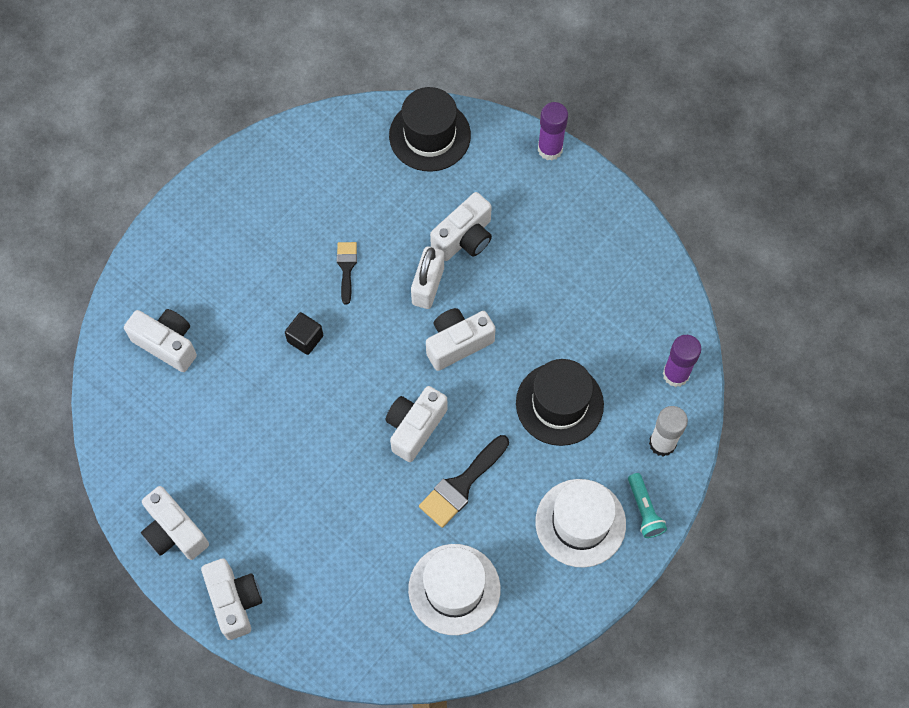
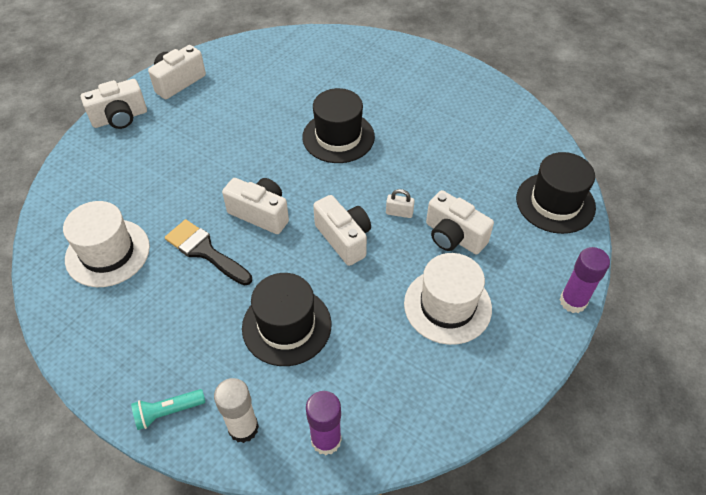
camera: 85 degrees right, 15 degrees down
white camera [124,309,197,372] -> none
black cube [285,312,323,355] -> black hat [302,88,375,163]
black brush [337,242,357,304] -> none
white padlock [411,246,444,309] -> white padlock [386,189,415,218], size x0.56
white hat [535,479,626,568] -> white hat moved to [404,253,492,345]

